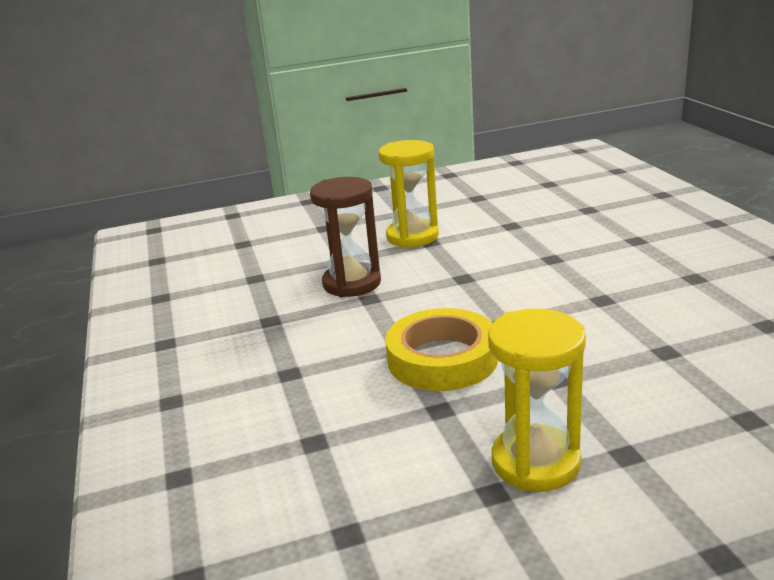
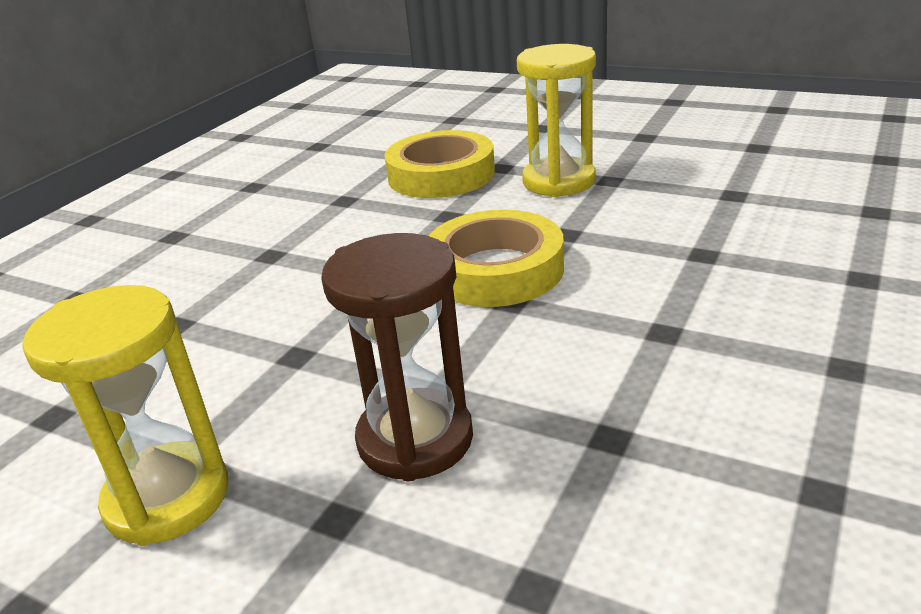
camera: 135 degrees left, 5 degrees up
none -> yellow tape [385,130,495,198]

